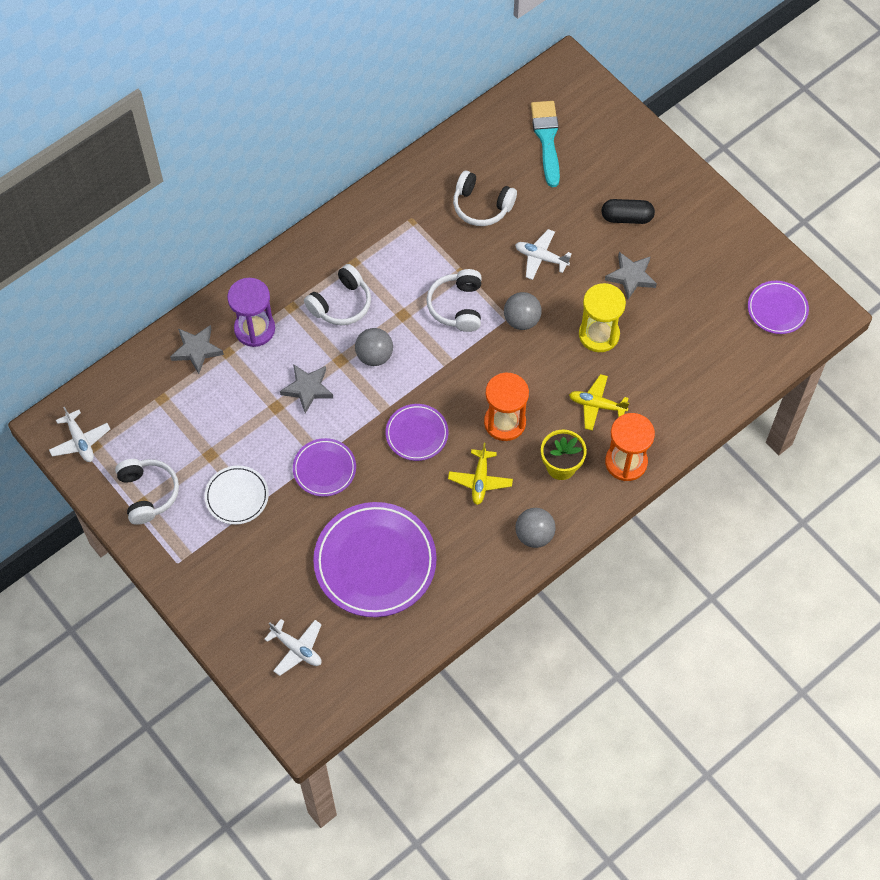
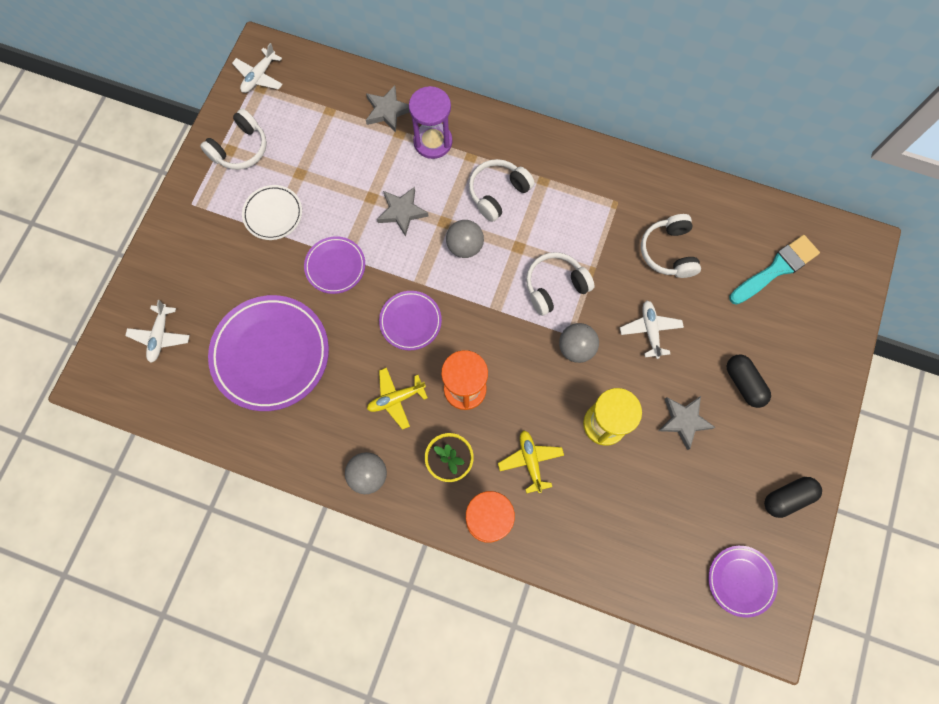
camera: 60 degrees right, 10 degrees up
white headphones [304,264,371,325] -> white headphones turned 120 degrees clockwise [469,159,535,222]
none -> black capsule [764,477,822,518]

